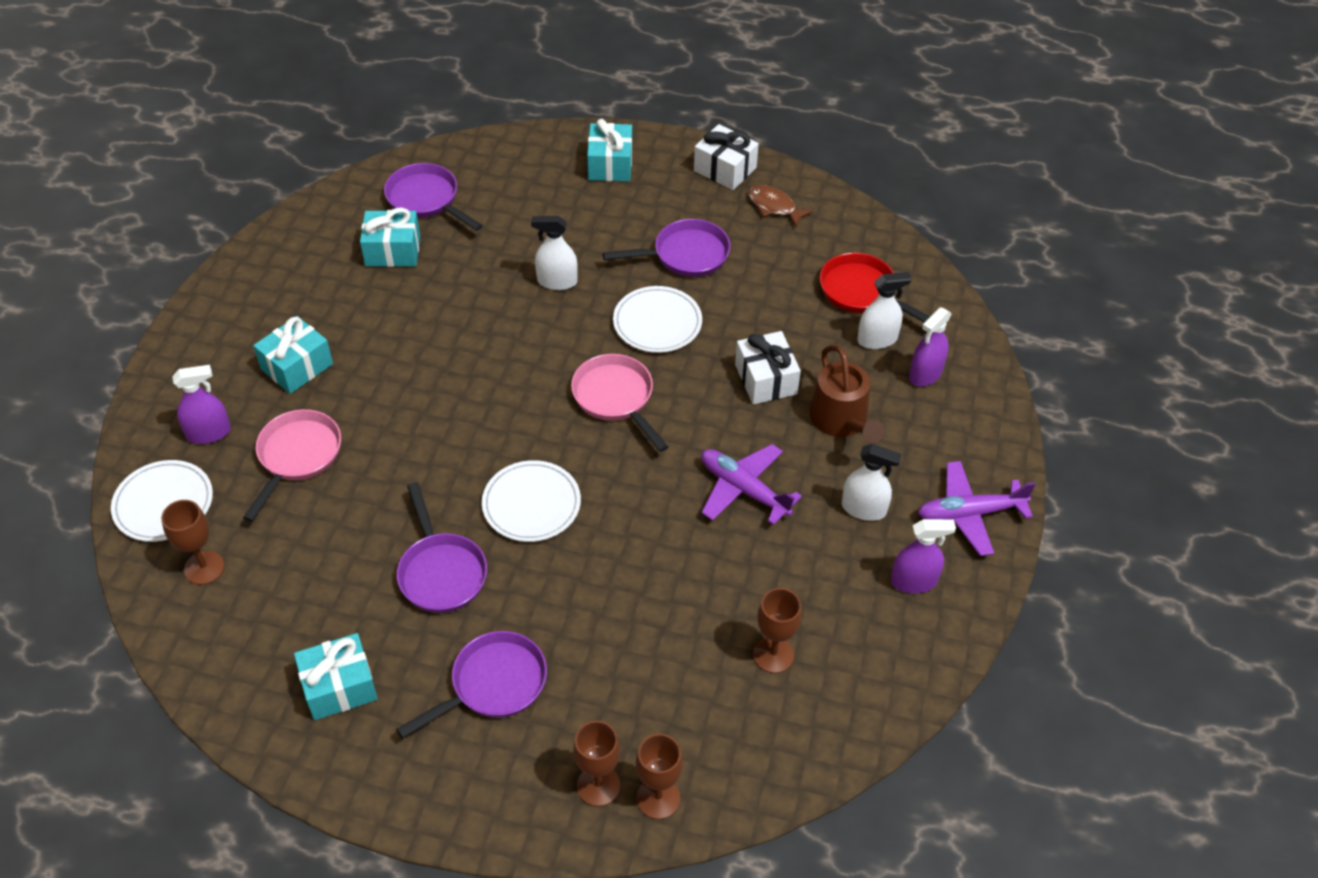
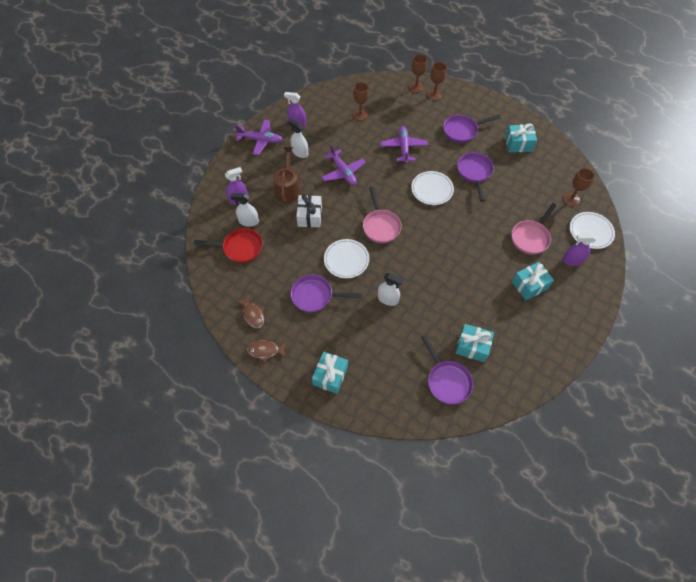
camera: 160 degrees left, 10 degrees up
white gift [694,124,759,190] -> brown fish [247,340,288,363]
red pan [820,253,930,322] -> red pan turned 60 degrees counterclockwise [194,228,263,263]
none -> purple plane [381,126,428,163]

